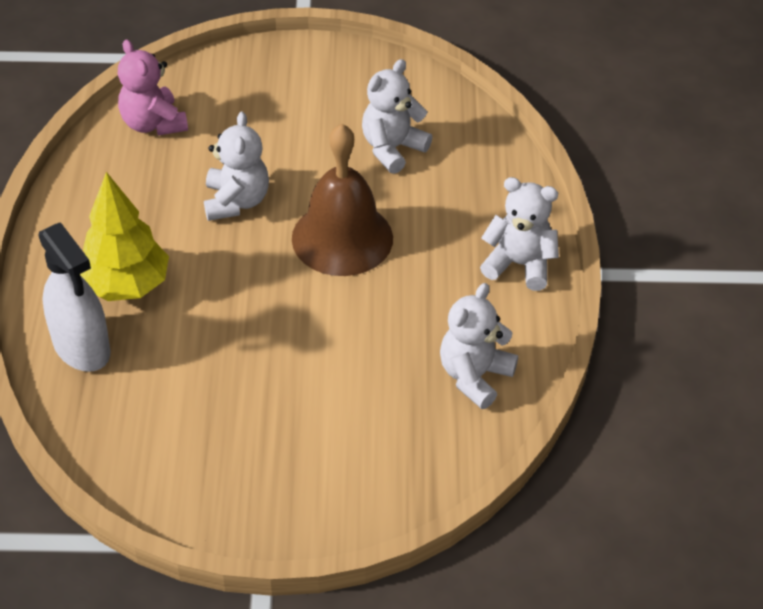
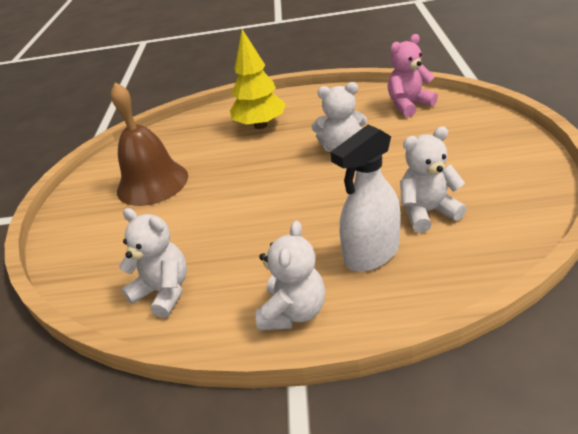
camera: 95 degrees right, 10 degrees down
white spray bottle [38,222,111,372] -> white spray bottle moved to [331,125,401,272]
brown bell [292,124,393,276] -> brown bell moved to [110,82,188,206]
white teddy bear [362,59,433,174] -> white teddy bear turned 60 degrees counterclockwise [400,127,467,233]

